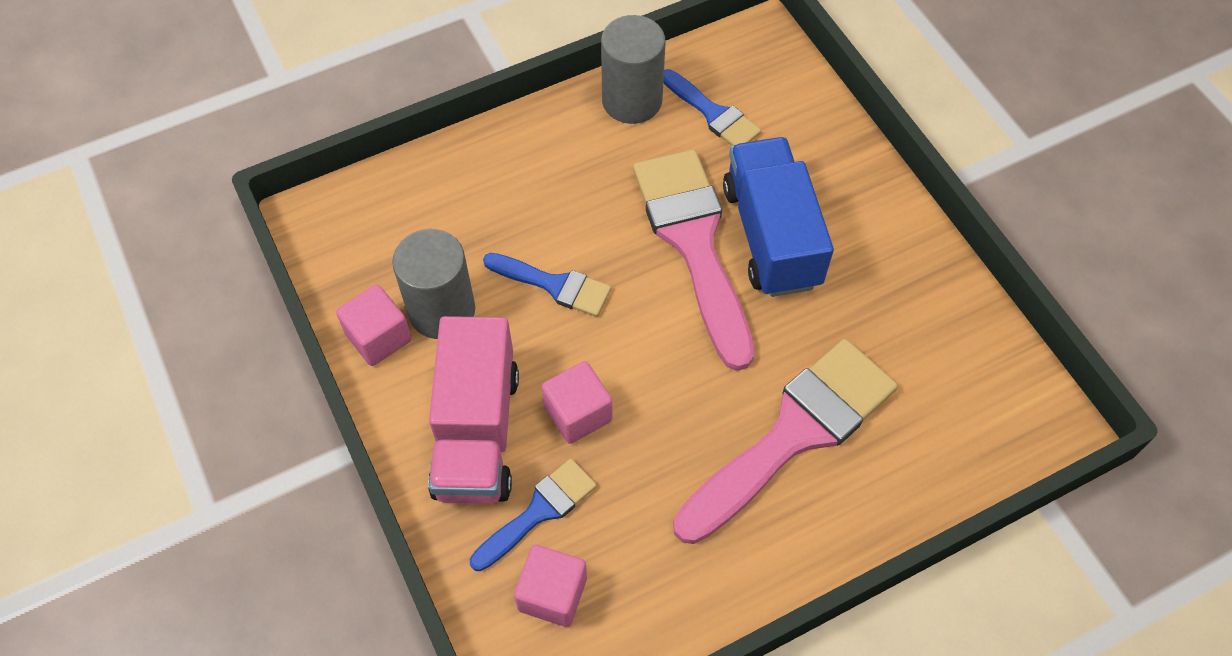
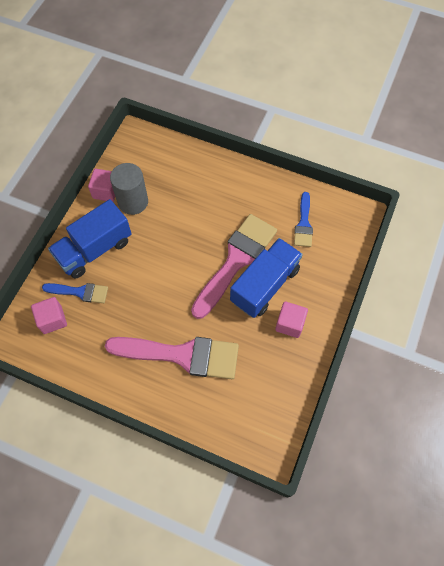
camera: 50 degrees right, 5 degrees up
pink truck [428,316,519,504] -> blue truck [48,199,132,279]
blue brush [483,253,611,317] -> none
pink cube [542,361,612,444] -> pink cube moved to [275,302,308,338]
grey cylinder [601,15,666,124] -> none

